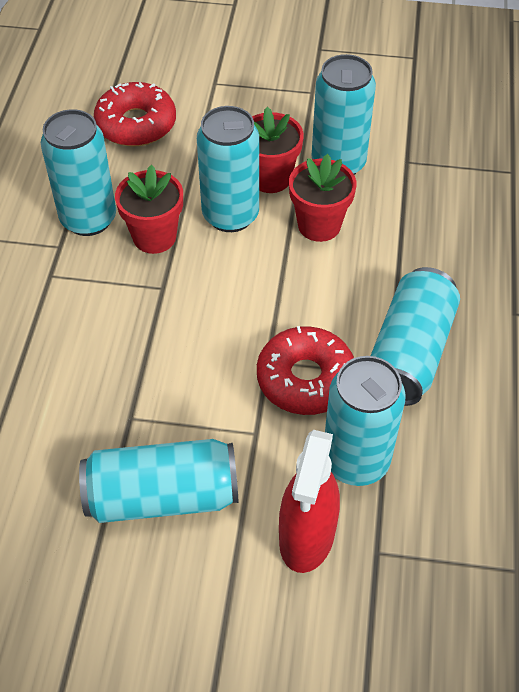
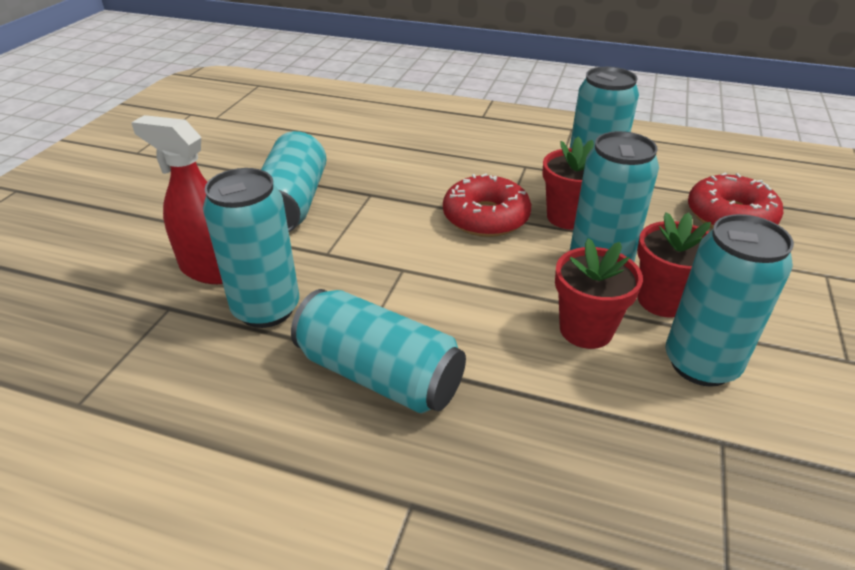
camera: 100 degrees right, 15 degrees down
red donut [257,326,354,415] -> red donut moved to [443,173,531,237]

